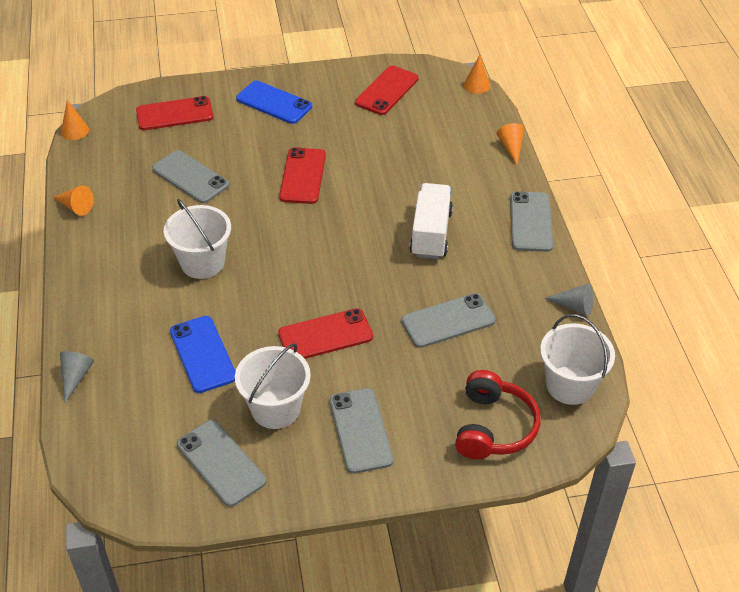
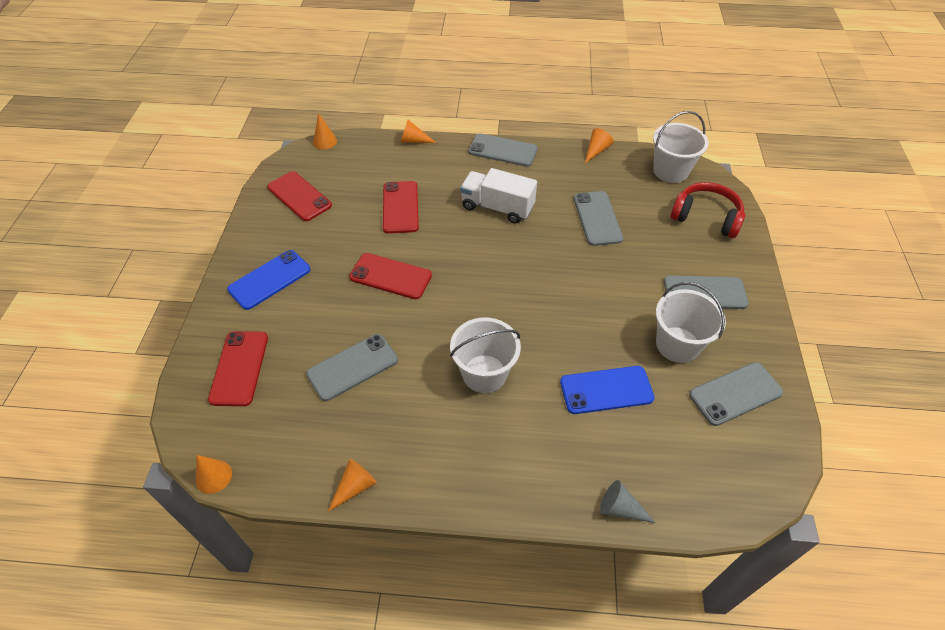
camera: 75 degrees left, 5 degrees up
red phone [278,308,373,359] -> red phone moved to [383,181,419,234]
grey cone [544,284,593,316] -> orange cone [585,128,614,163]

